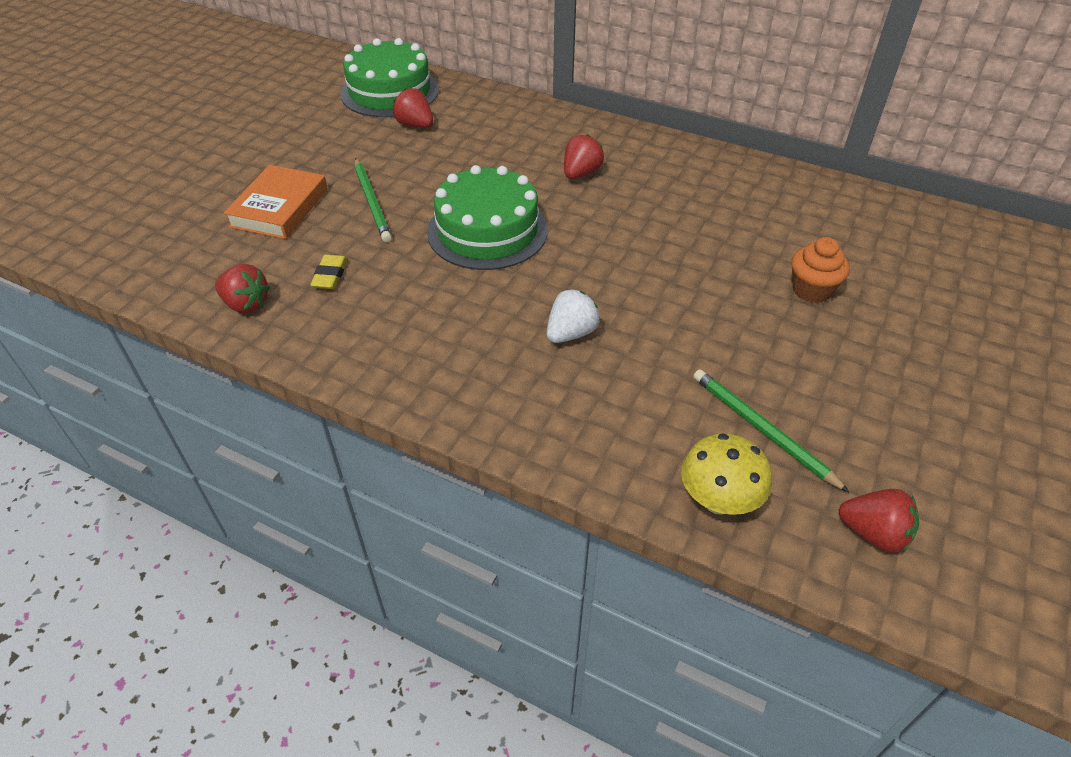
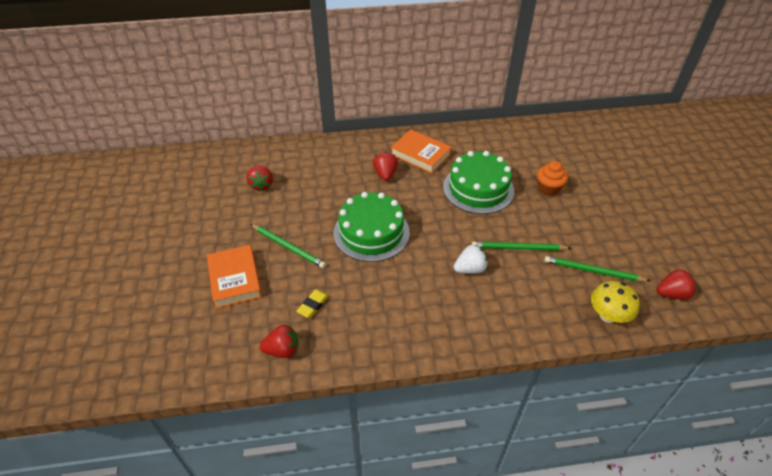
camera: 35 degrees left, 0 degrees up
yellow eraser [310,255,348,289] -> yellow eraser turned 60 degrees clockwise [296,289,329,318]
green cake [340,38,439,117] -> green cake moved to [443,151,514,214]
red strawberry [393,88,433,128] -> red strawberry turned 105 degrees counterclockwise [246,166,273,191]
white strawberry [547,289,600,343] -> white strawberry turned 60 degrees clockwise [454,244,488,274]
none -> orange book [391,129,452,174]
none -> green pencil [472,242,571,251]

